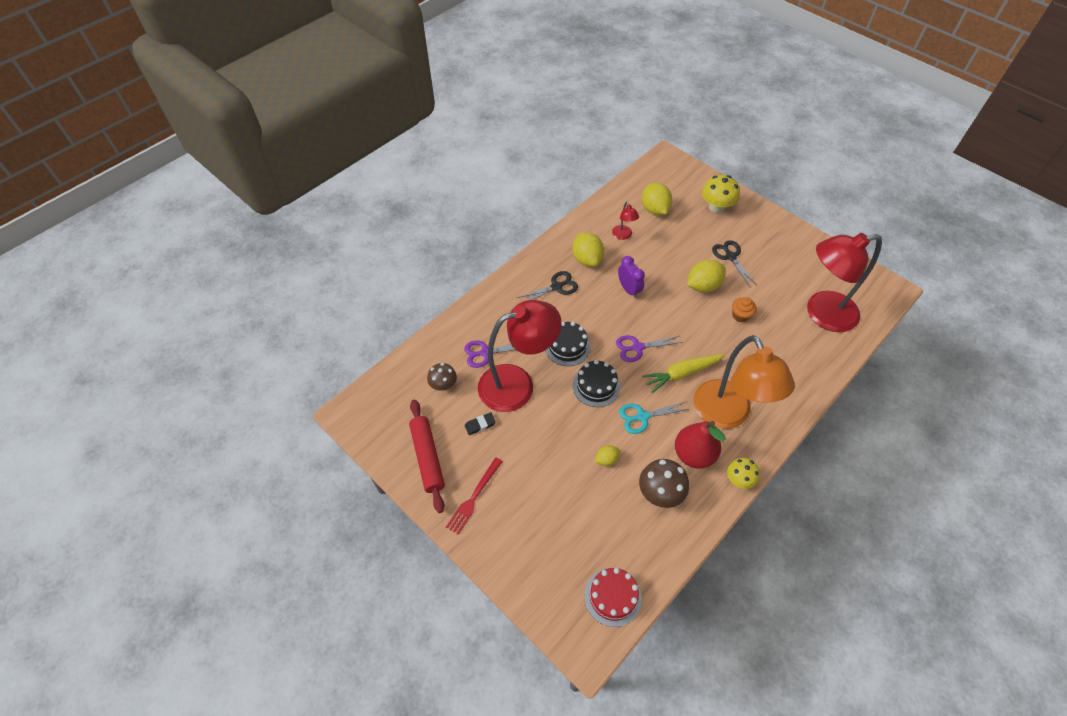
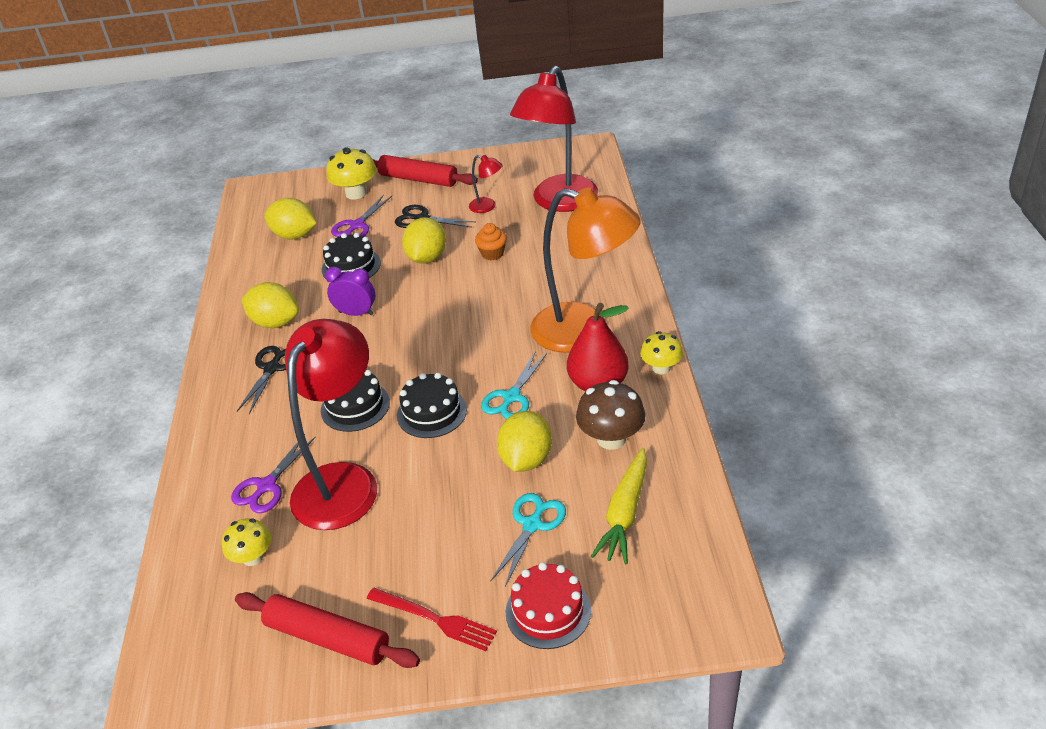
camera: 45 degrees left, 15 degrees down
brown mushroom [427,363,457,391] -> yellow mushroom [222,518,271,566]
red fork [446,457,503,535] -> red fork turned 45 degrees counterclockwise [367,588,497,651]
black eraser [464,412,496,435] -> none
red cake [584,568,642,627] -> red cake moved to [505,562,591,649]
yellow lemon [595,445,620,466] -> yellow lemon [497,411,552,472], size x1.85
red lamp [612,202,639,240] -> red lamp moved to [469,155,503,213]
purple scissors [616,335,683,362] -> purple scissors moved to [331,195,392,237]
yellow carrot [642,354,725,393] -> yellow carrot moved to [591,448,647,564]
none -> black cake [322,233,381,279]
none -> red rolling pin [373,155,478,187]
none -> turquoise scissors [491,493,566,587]

